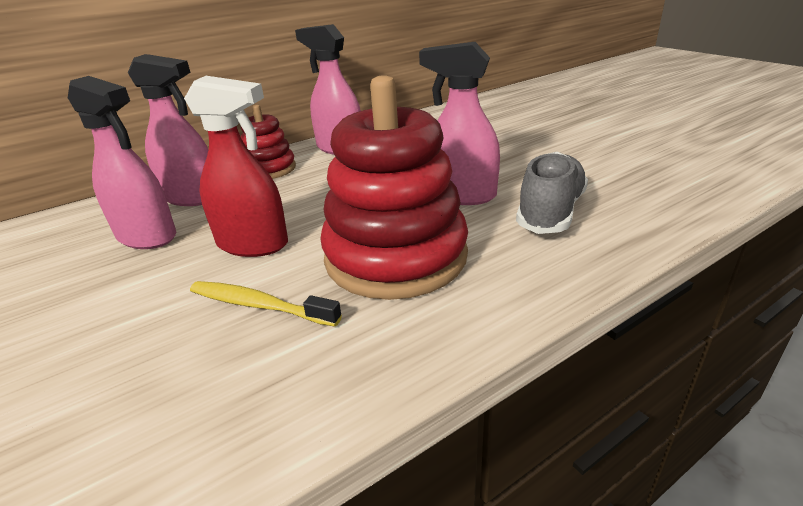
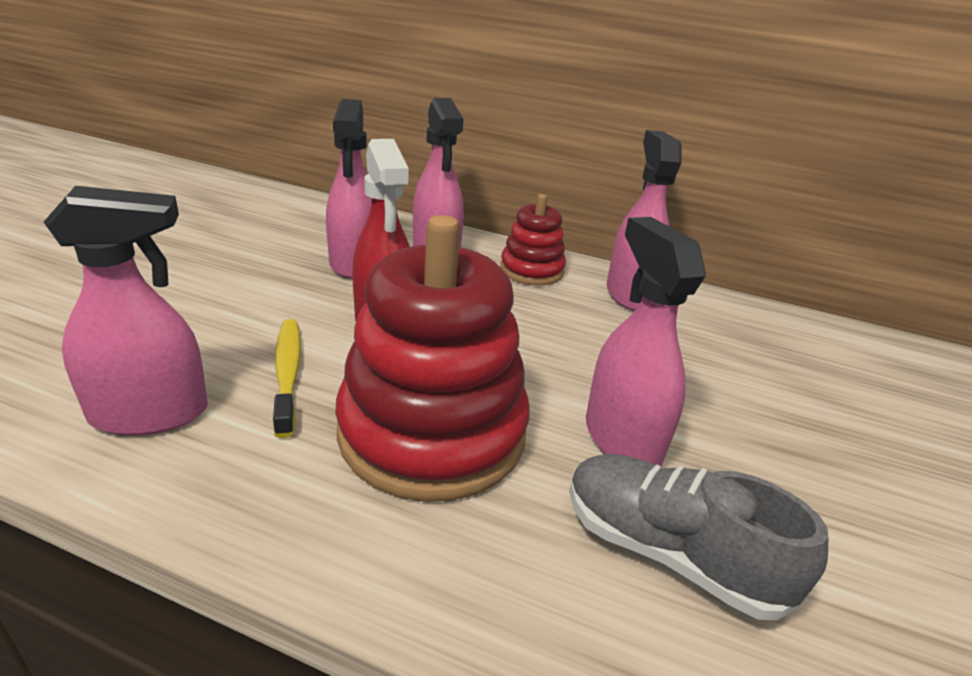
camera: 50 degrees right, 0 degrees up
grey shoe [516,152,588,234] -> grey shoe turned 135 degrees counterclockwise [569,454,829,620]
none -> pink spray bottle [44,186,208,436]

